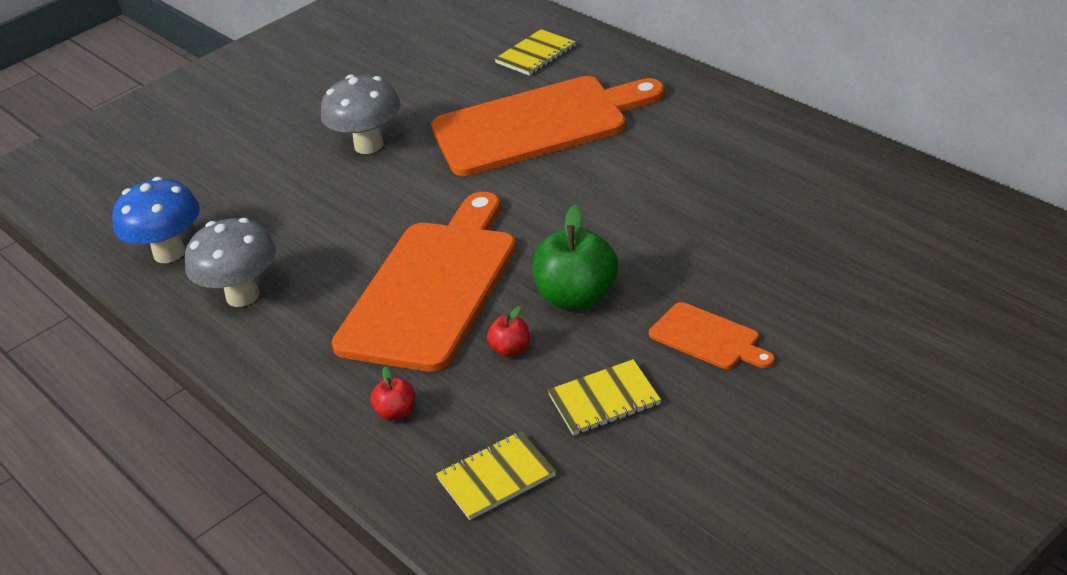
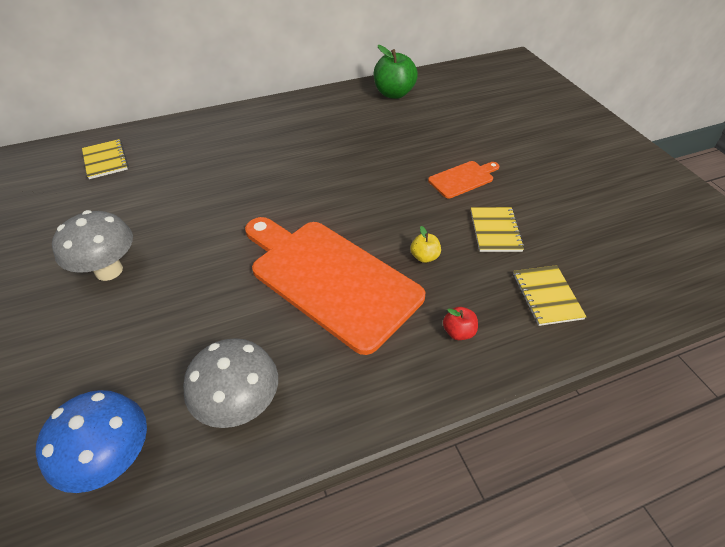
camera: 75 degrees left, 10 degrees up
orange cutting board [431,76,665,176] -> none
red apple [487,306,530,357] -> yellow apple [411,226,441,263]
green apple [533,204,618,310] -> green apple moved to [374,45,418,99]

